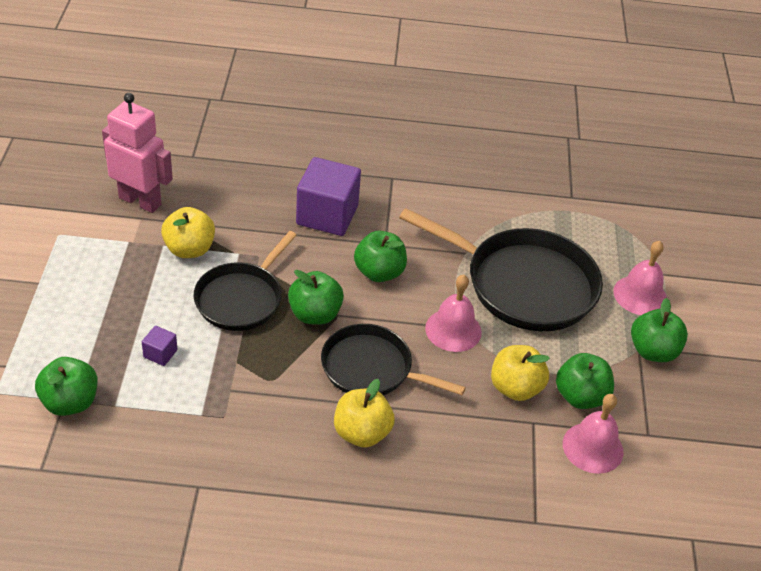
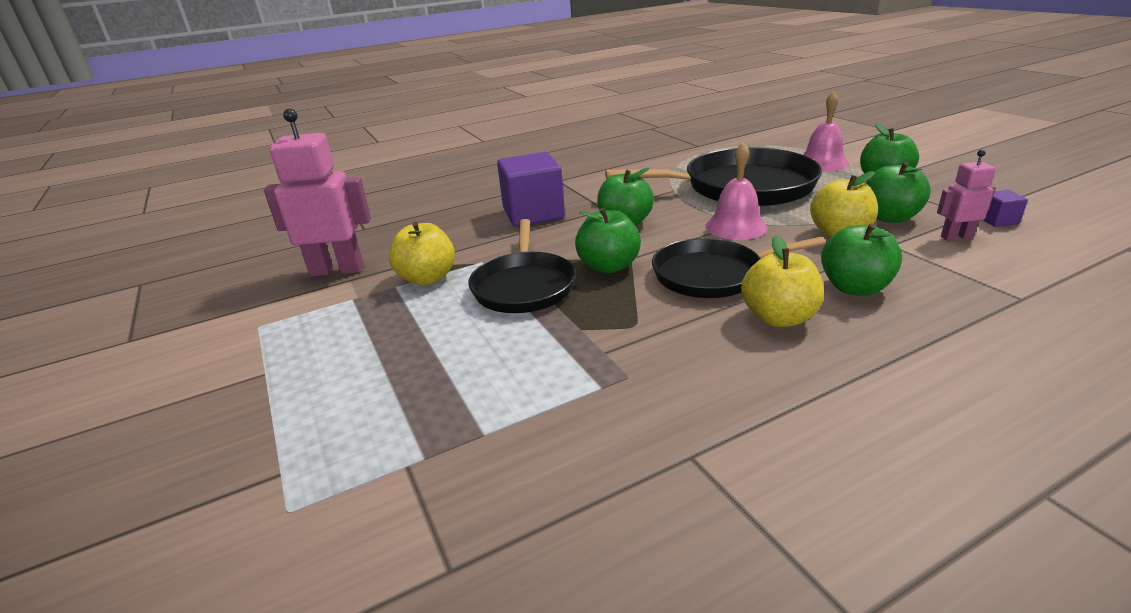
camera: 25 degrees left, 15 degrees down
green apple [35,357,98,416] -> green apple moved to [821,224,902,296]
purple cube [142,326,177,366] -> purple cube moved to [983,190,1028,227]
pink bell [563,394,624,474] -> pink robot [937,150,996,241]

